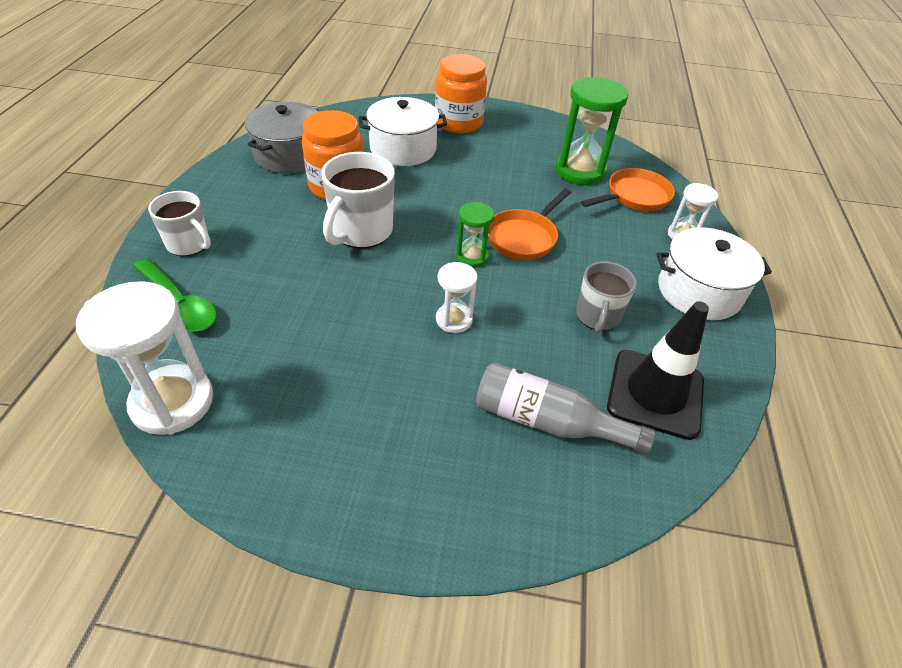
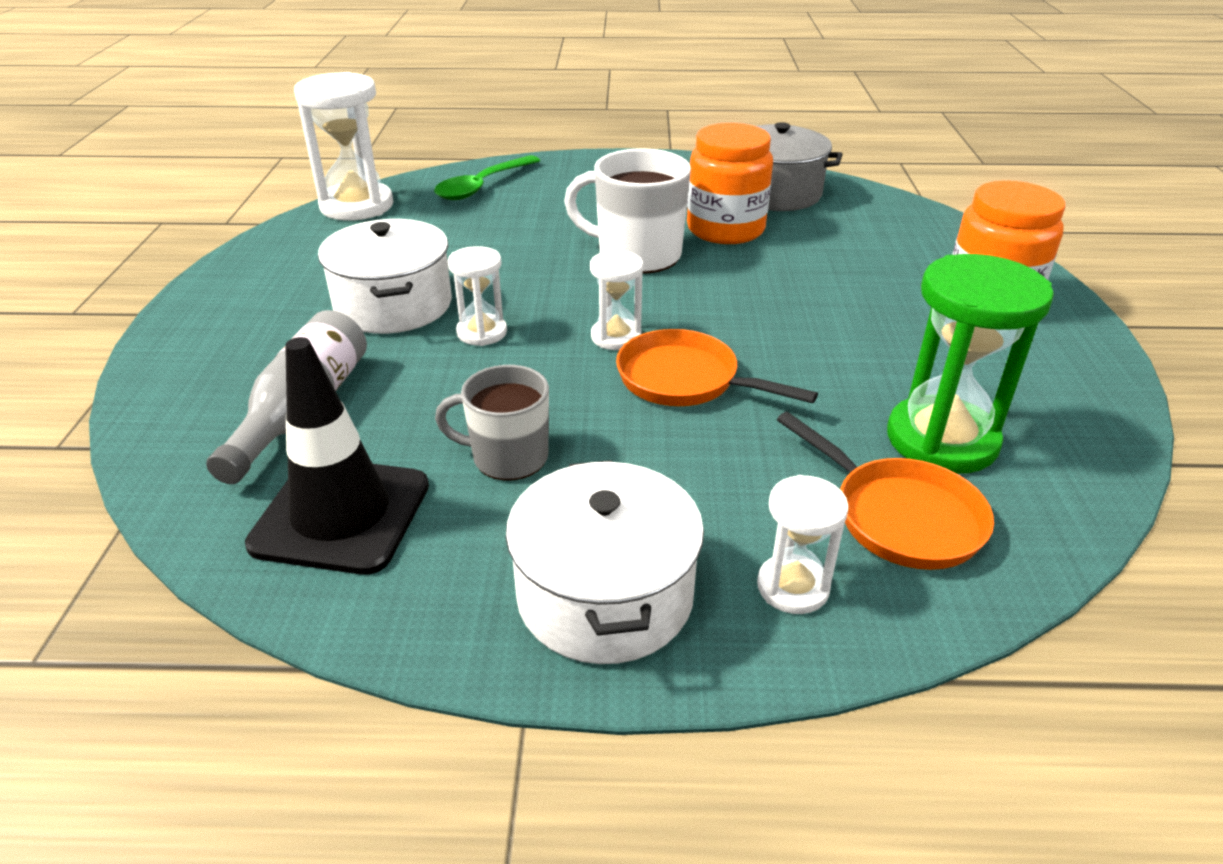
camera: 85 degrees right, 10 degrees down
white mug [148,191,211,256] -> none
white pot [359,97,447,166] -> white pot moved to [318,219,452,334]
green hourglass [456,202,494,268] -> white hourglass [590,250,643,350]

